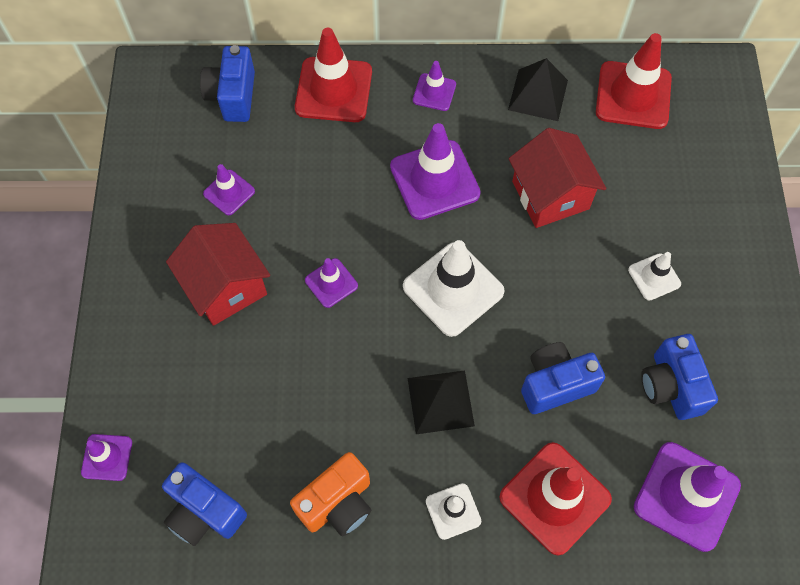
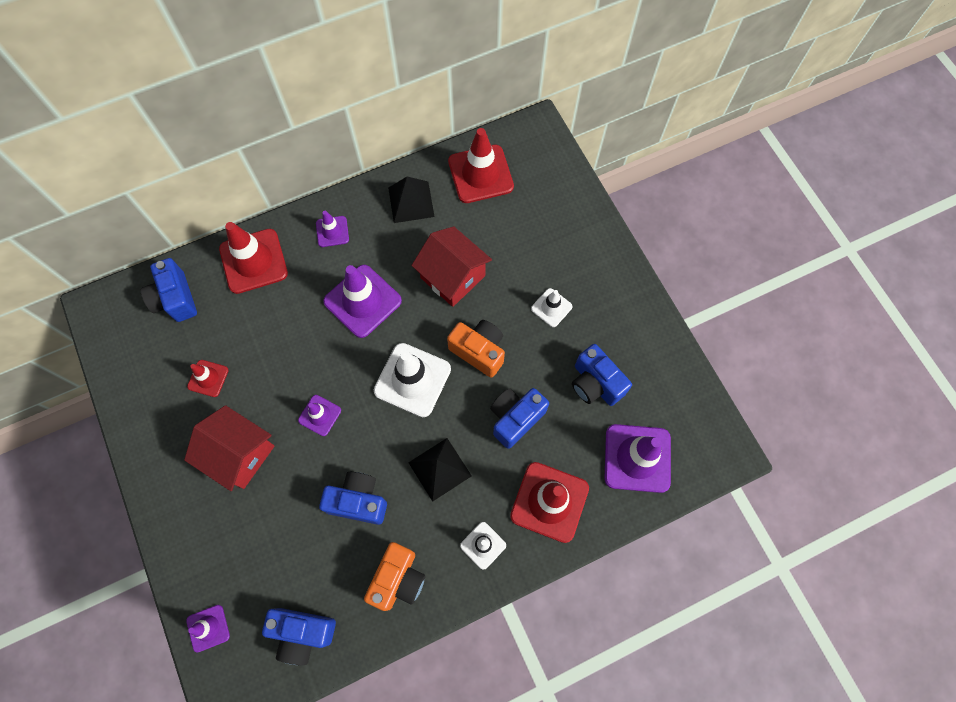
camera: 25 degrees left, 5 degrees up
purple traffic cone [203,164,255,215] -> red traffic cone [187,360,229,397]
none -> blue camera [319,472,387,525]
none -> orange camera [447,320,505,378]

